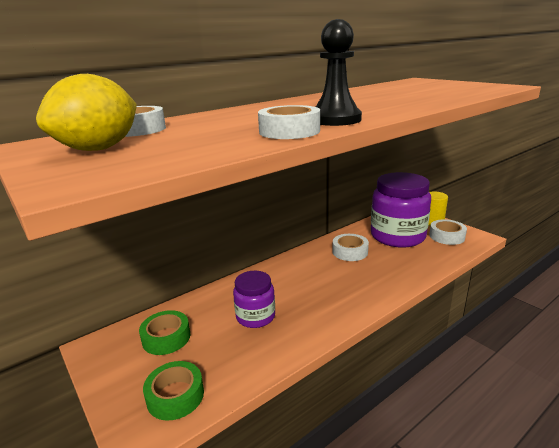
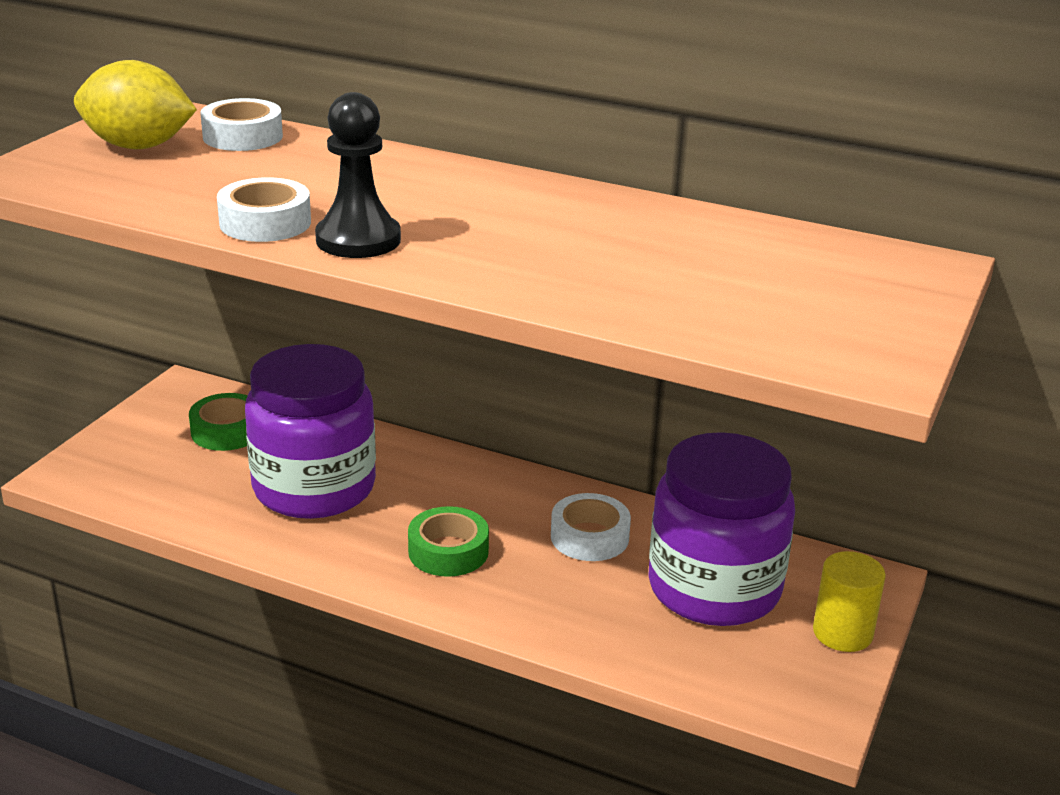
camera: 60 degrees right, 5 degrees up
green tape [143,361,204,421] -> green tape moved to [408,506,489,577]
purple jar [233,271,275,328] -> purple jar [245,344,376,519], size x1.83
white tape [429,219,467,245] -> none

